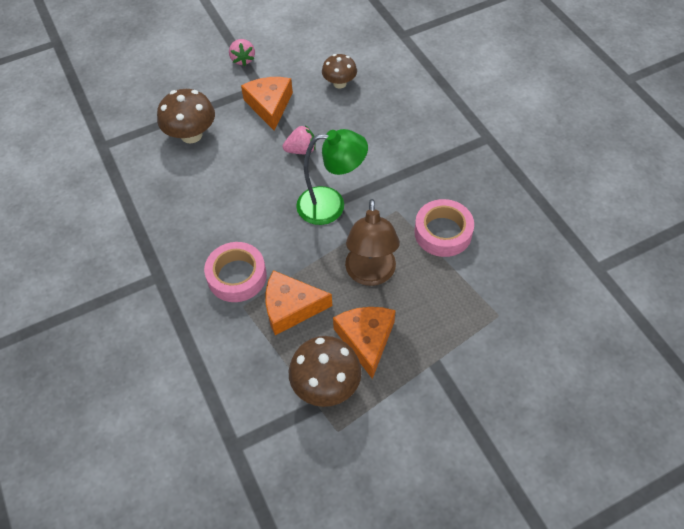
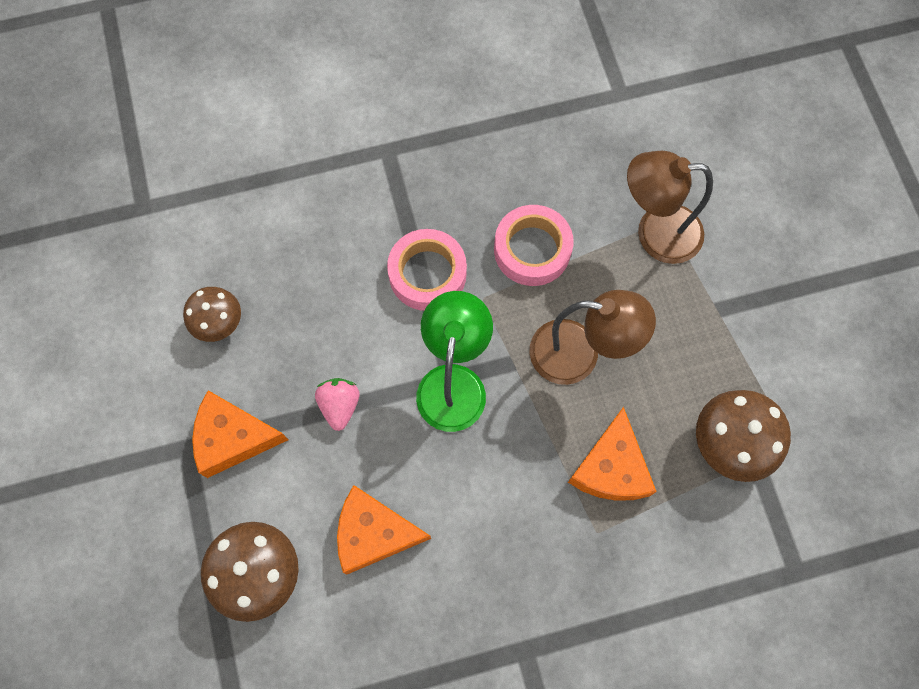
camera: 80 degrees left, 15 degrees up
pink tape [204,242,267,302] -> pink tape moved to [387,229,467,311]
pink strawberry [229,39,255,66] -> none
orange cheese [333,307,396,379] -> orange cheese moved to [337,485,431,574]
none -> brown lamp [627,151,713,264]

